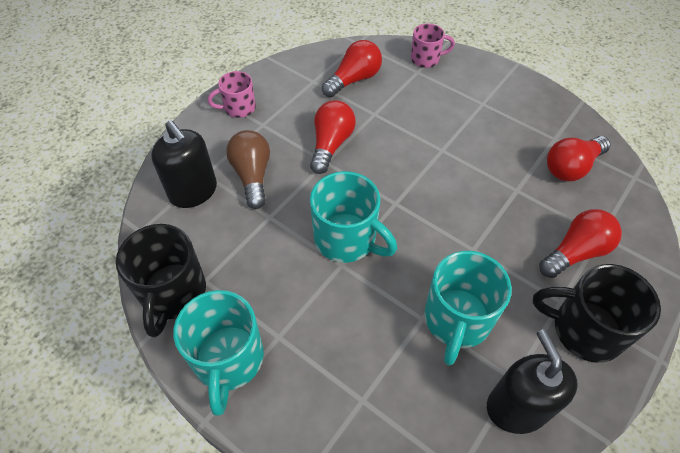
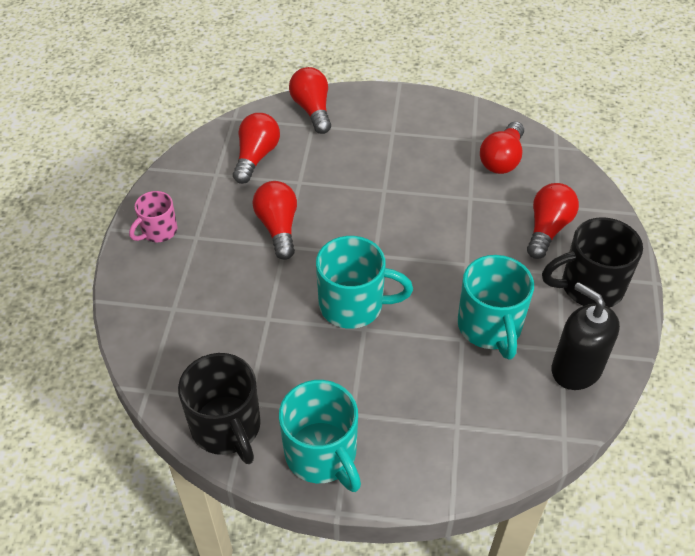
camera: 30 degrees left, 5 degrees down
black soap dispenser [151,120,217,208] -> none
brown light bulb [226,130,270,209] -> none
pink mug [411,24,455,68] -> red light bulb [289,67,331,134]

